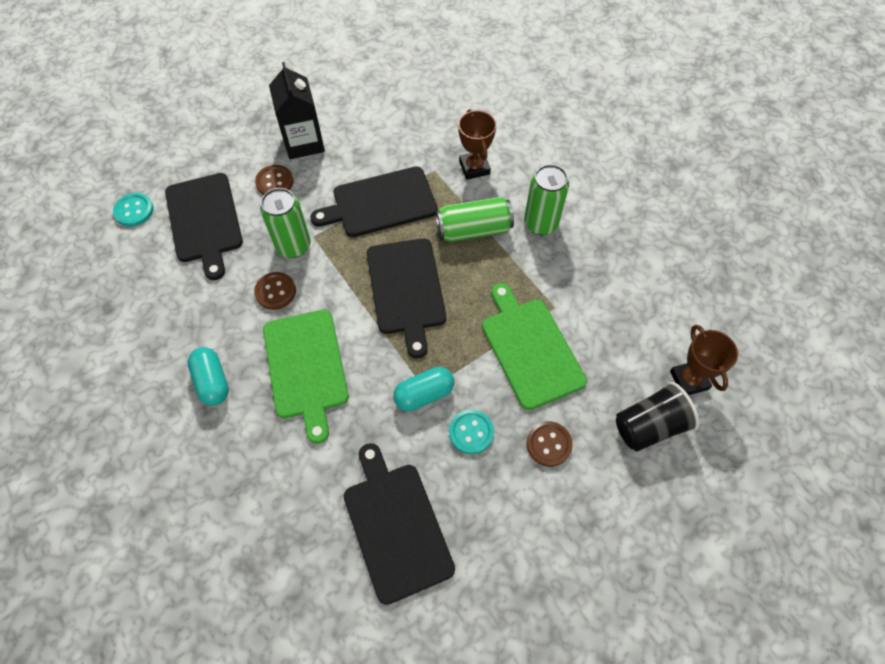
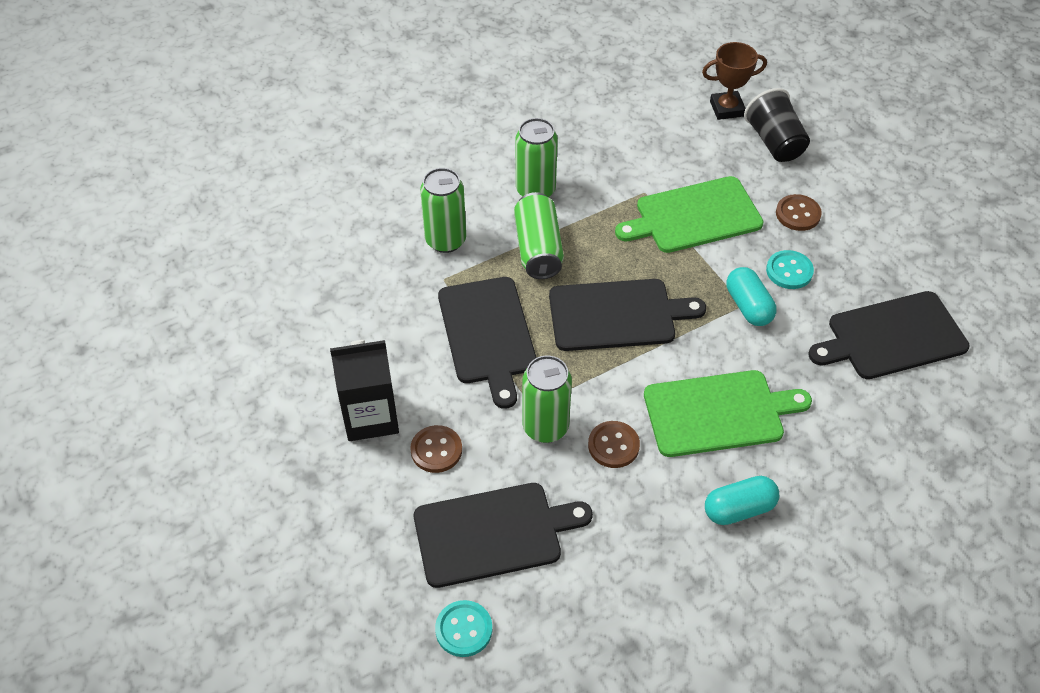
camera: 85 degrees left, 10 degrees down
brown trophy [458,109,496,180] -> green can [420,168,466,253]

